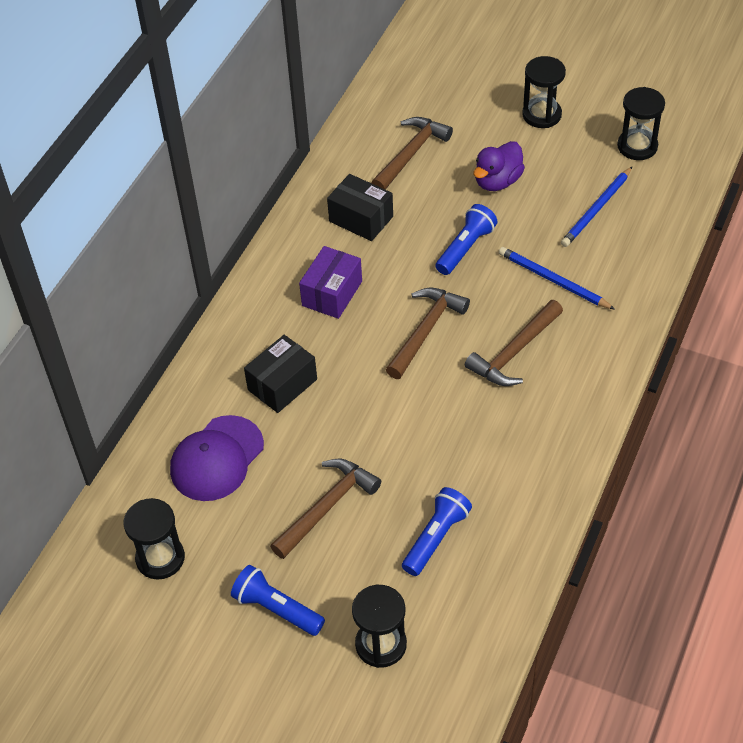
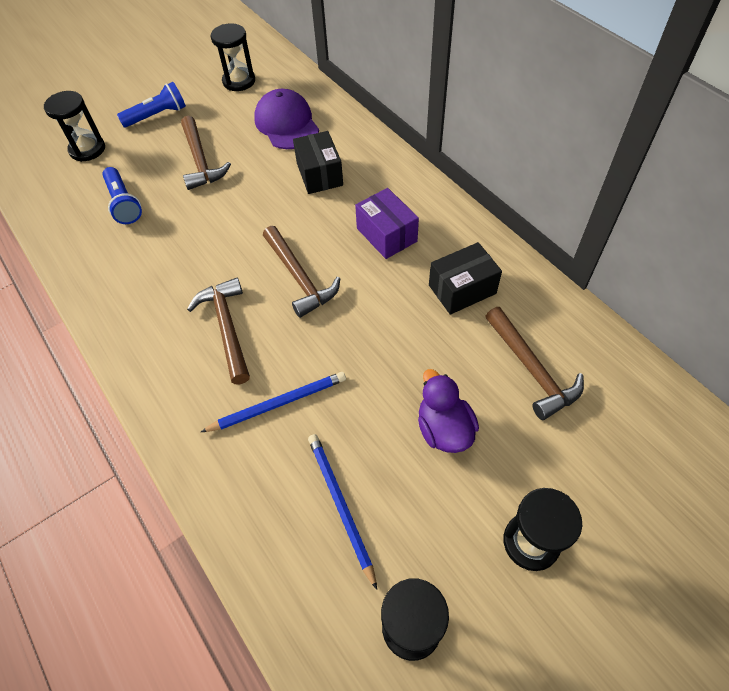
camera: 120 degrees right, 5 degrees up
blue flashlight [436,204,498,275] -> none

